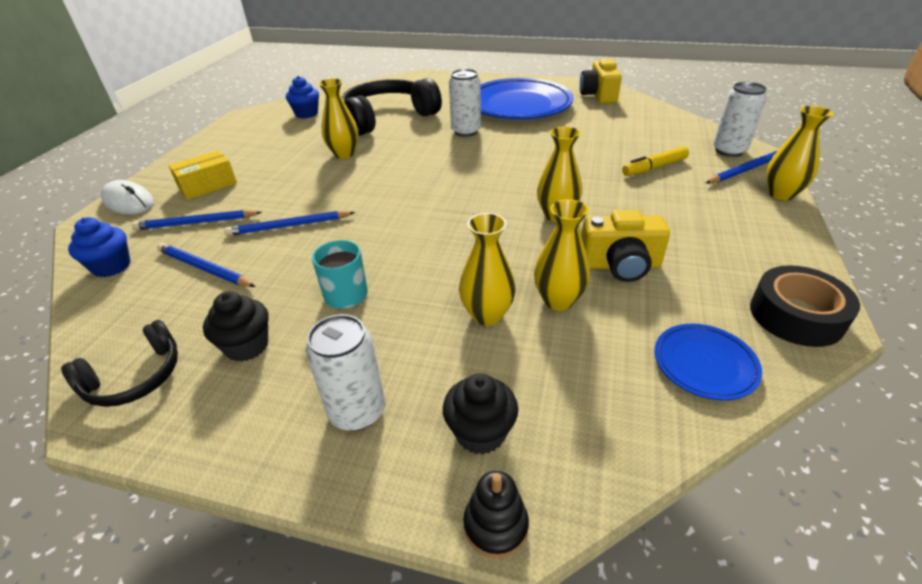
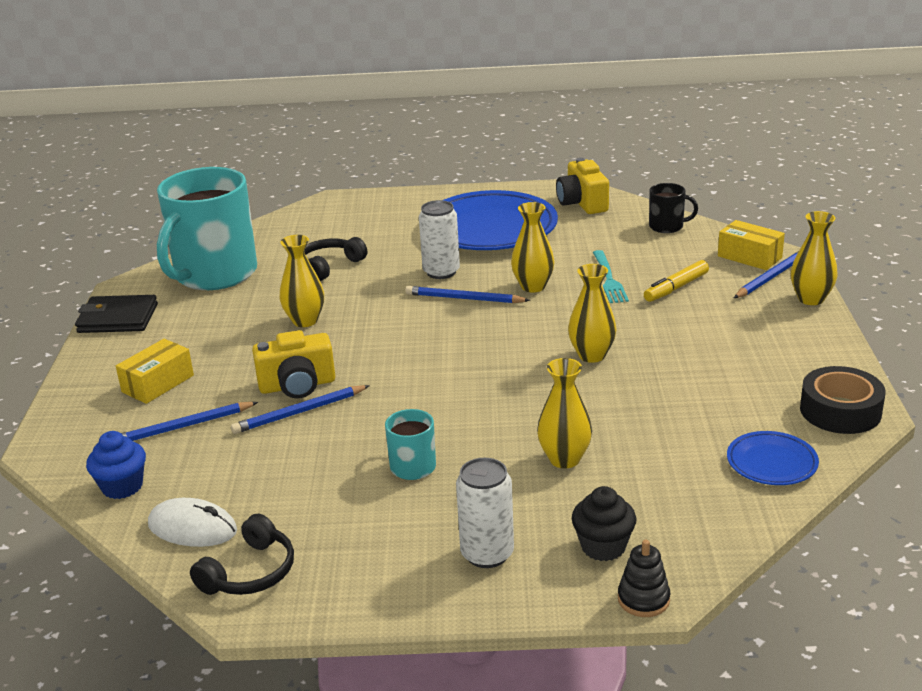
camera: 15 degrees left, 10 degrees down
white mouse [101,180,154,214] -> white mouse moved to [148,498,237,547]
blue pencil [157,243,256,287] -> blue pencil moved to [405,286,530,303]
black cupcake [203,291,268,362] -> none
blue cupcake [286,76,319,119] -> turquoise mug [157,167,257,290]
black headphones [342,78,442,136] -> black headphones [305,237,367,281], size x0.54
yellow vase [534,199,590,311] -> yellow vase moved to [511,202,555,293]
yellow camera [581,210,670,282] -> yellow camera moved to [252,330,335,398]
white can [713,82,767,157] -> yellow box [718,220,785,270]
none -> black wallet [75,295,158,333]
none -> turquoise fork [593,250,629,303]
none -> black mug [649,183,698,233]

